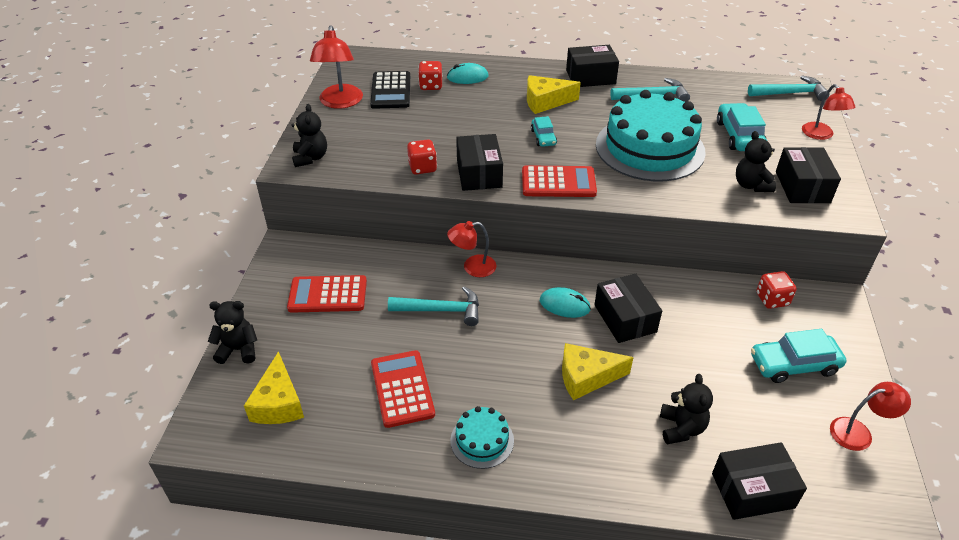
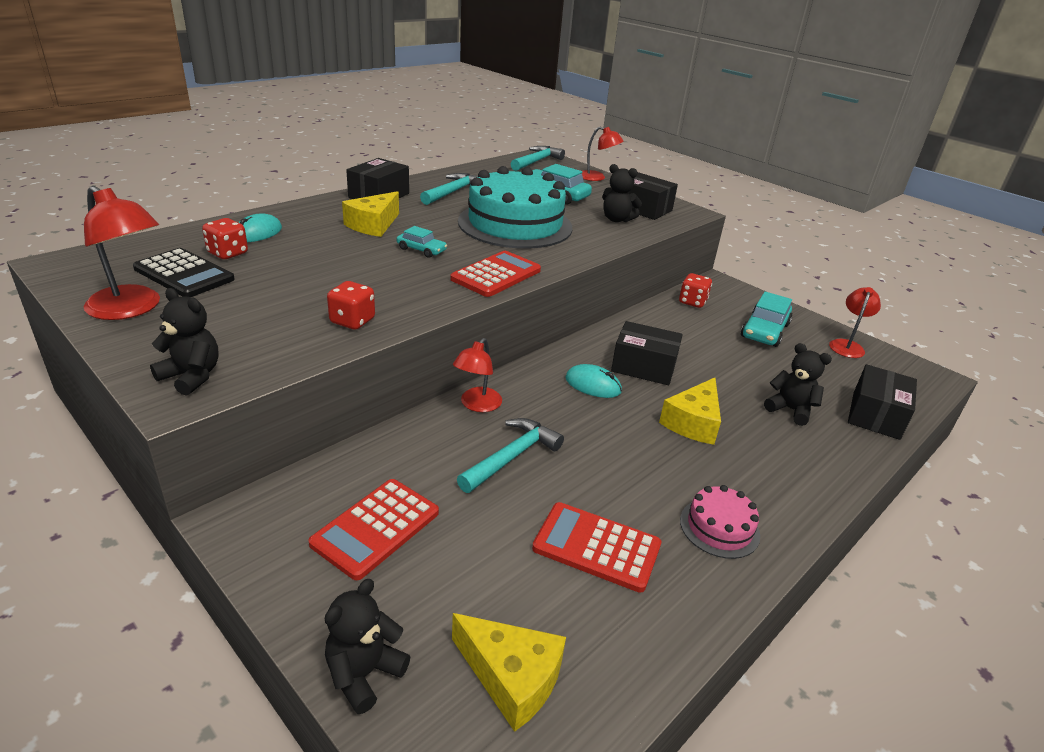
camera: 55 degrees left, 10 degrees down
turquoise cake [450,406,514,469] -> pink cake [680,485,760,559]
black box [456,134,503,191] -> none
turquoise mouse [540,287,591,318] -> turquoise mouse turned 60 degrees clockwise [565,364,622,398]

